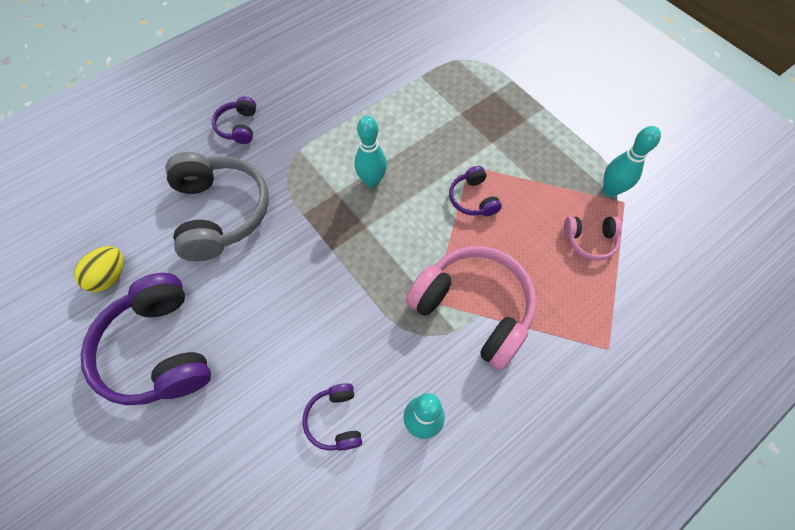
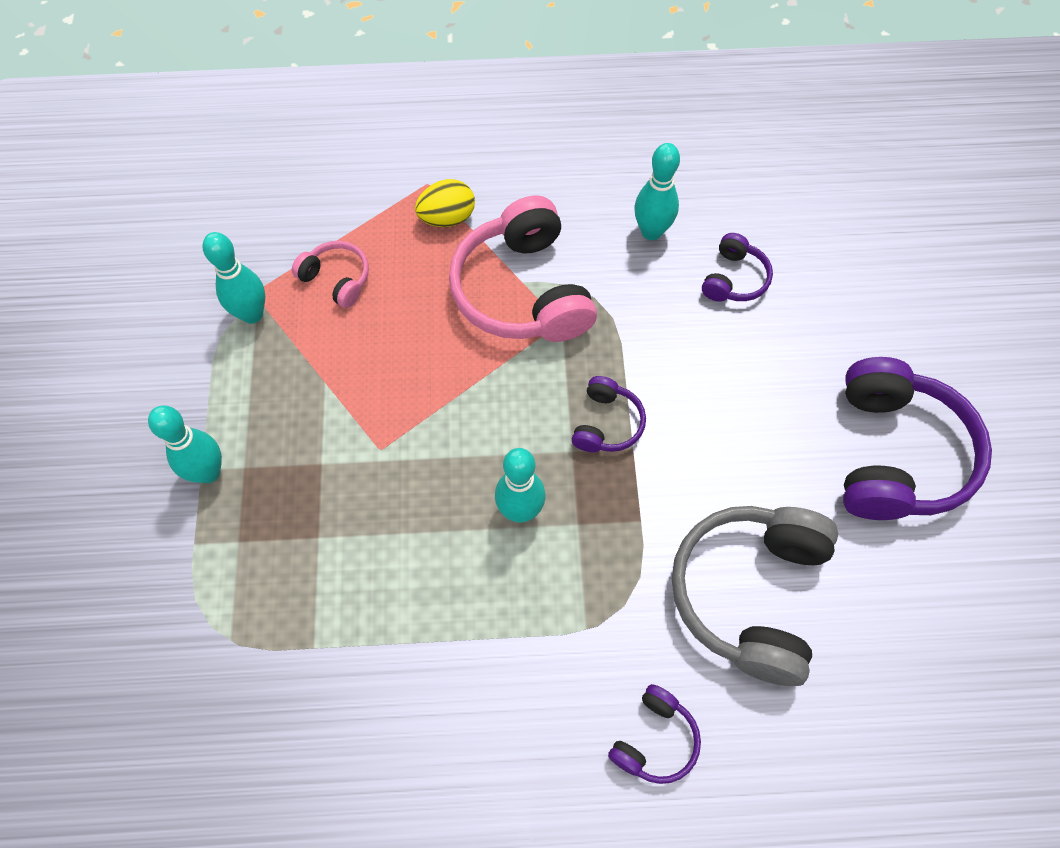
camera: 145 degrees left, 0 degrees up
yellow egg [74,246,124,292] -> yellow egg moved to [415,179,475,227]
purple headphones [449,166,502,216] -> purple headphones moved to [572,376,646,452]
none -> turquoise bowling pin [148,405,222,483]

